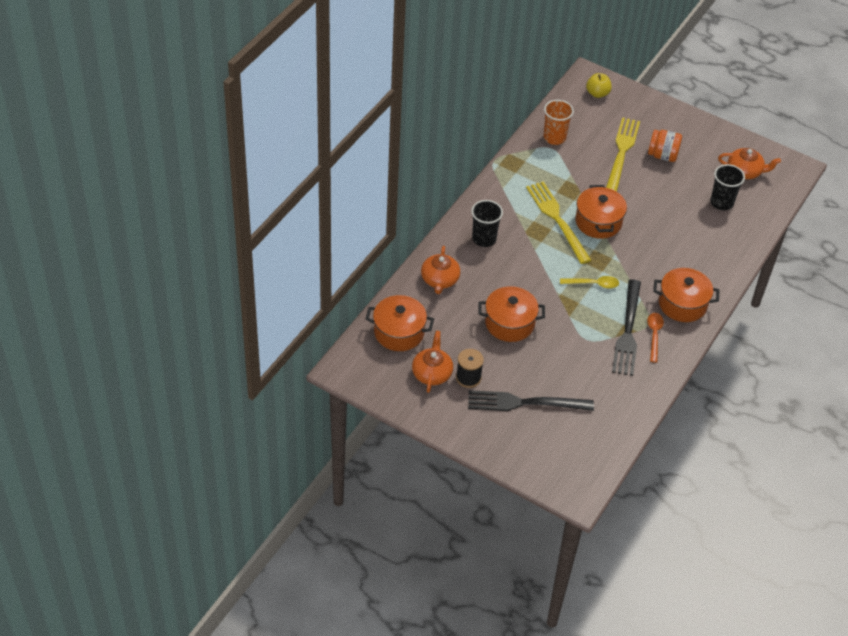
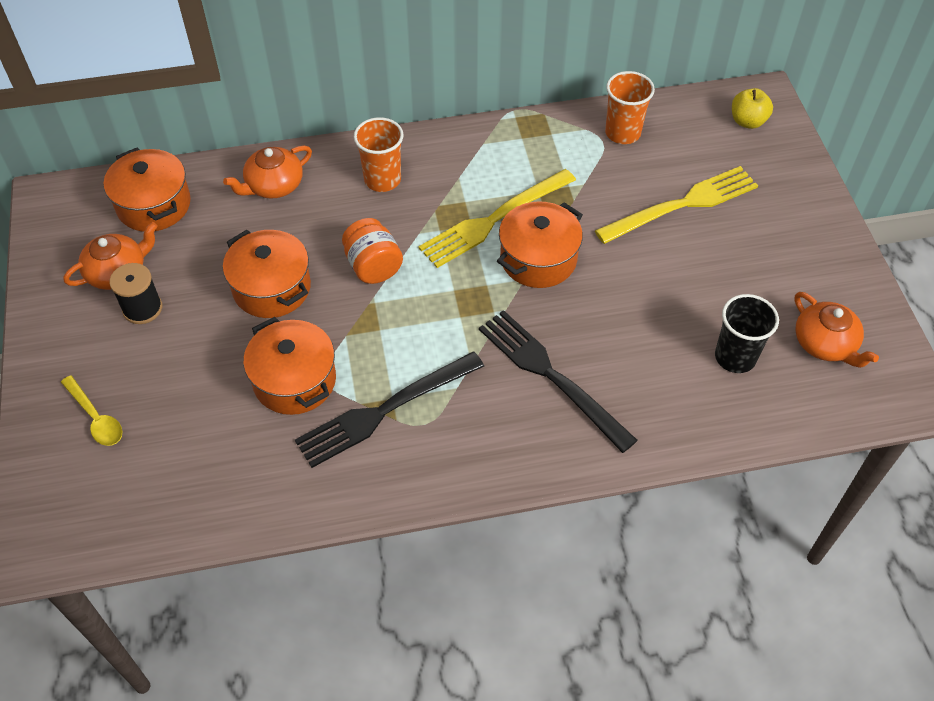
camera: 50 degrees right, 5 degrees up
black fork [468,390,594,411] -> black fork moved to [479,310,638,453]
black cup [471,200,503,247] -> orange cup [354,117,403,192]
yellow fork [526,181,591,264] -> yellow fork turned 150 degrees counterclockwise [419,169,576,268]
yellow spoon [560,276,619,288] -> yellow spoon moved to [61,375,123,446]
orange spoon [647,313,664,363] -> none
orange jar [648,130,682,162] -> orange jar moved to [342,218,403,284]
orange pot [653,268,720,322] -> orange pot moved to [243,317,336,415]

